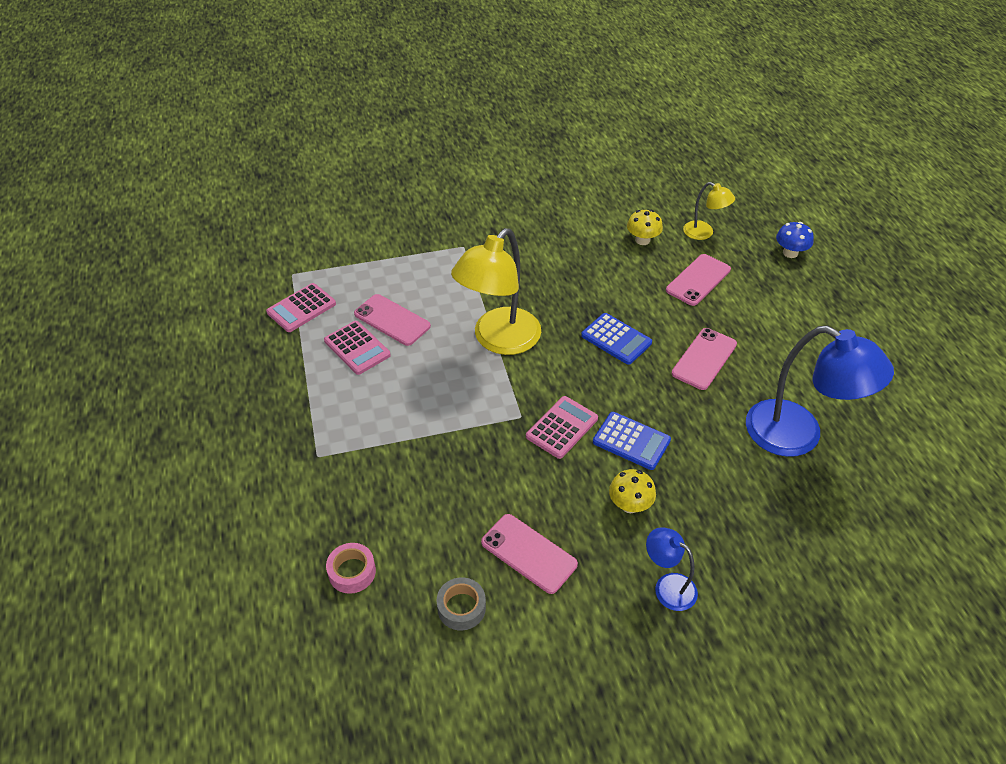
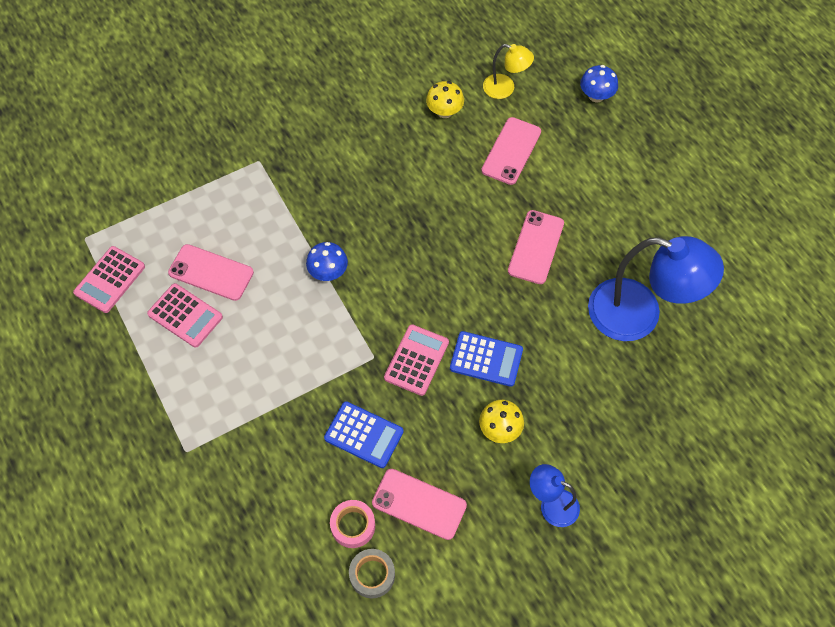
camera: 15 degrees left, 15 degrees up
pink tape [326,543,376,594] -> pink tape moved to [330,500,375,548]
yellow lamp [451,228,541,355] -> blue mushroom [306,242,348,281]
blue calculator [581,313,652,365] -> blue calculator moved to [324,401,404,468]

